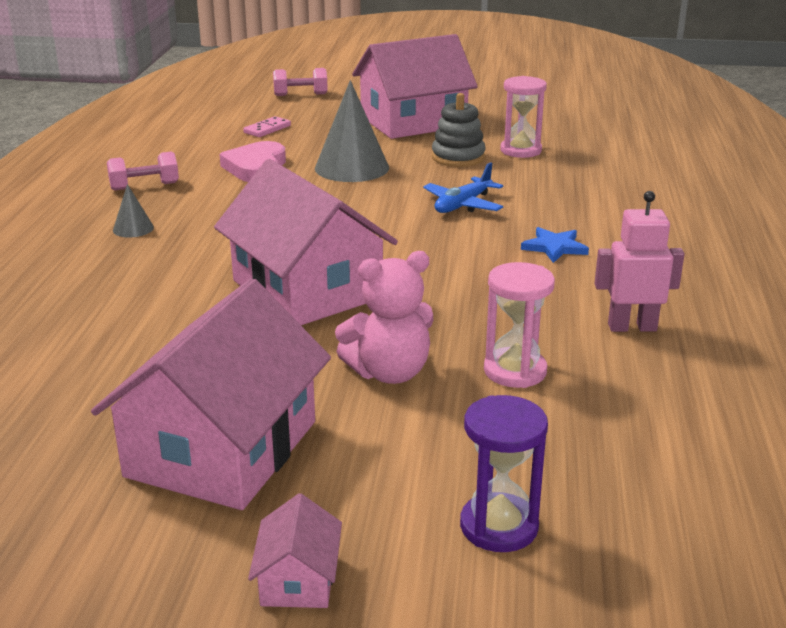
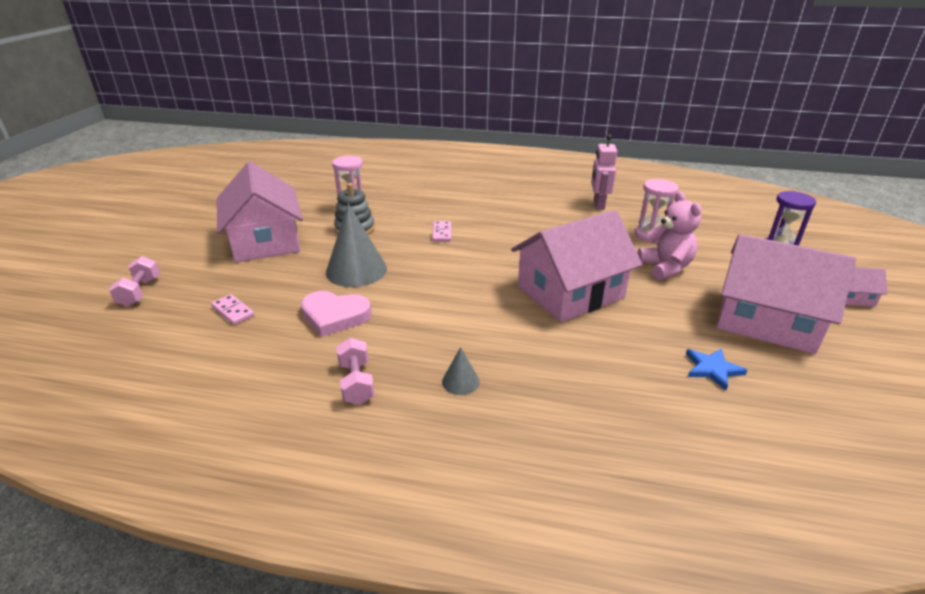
camera: 85 degrees left, 5 degrees up
blue plane [423,162,503,213] -> pink domino [432,221,451,242]
blue star [521,227,589,263] -> blue star moved to [686,348,747,391]

